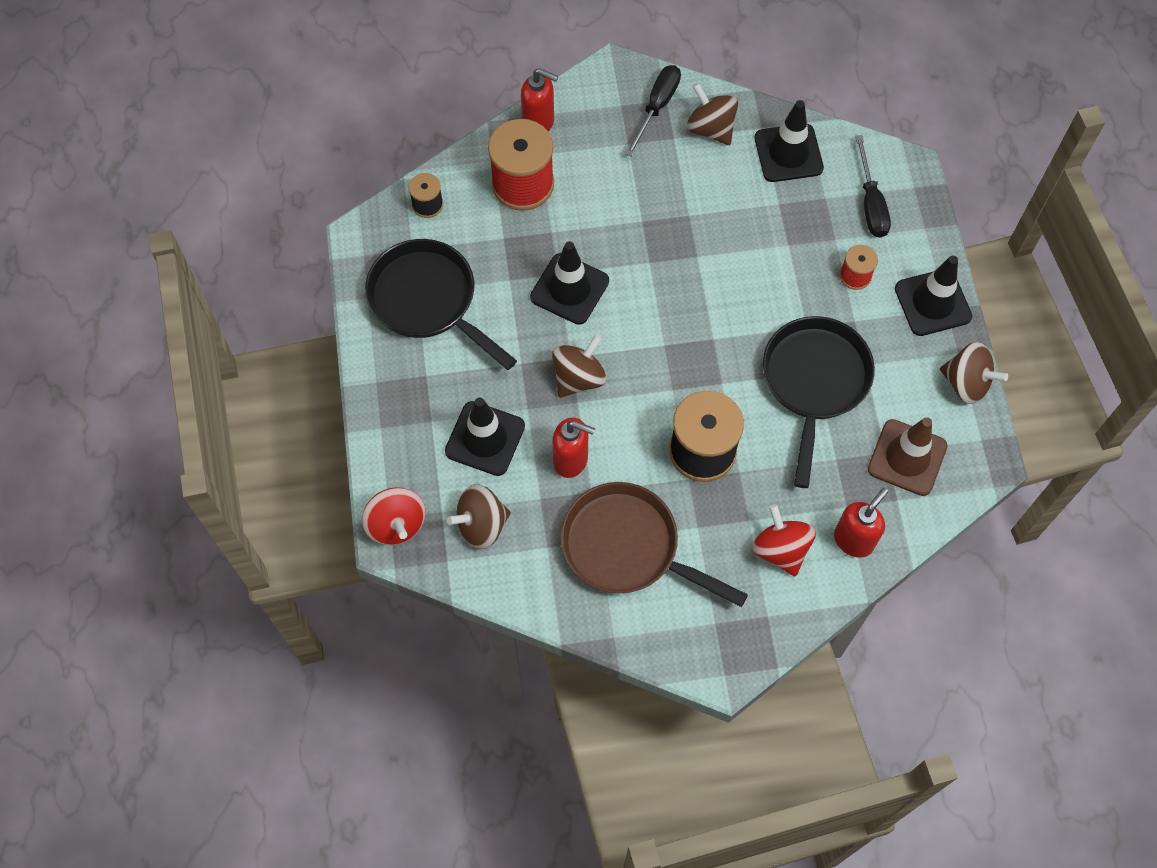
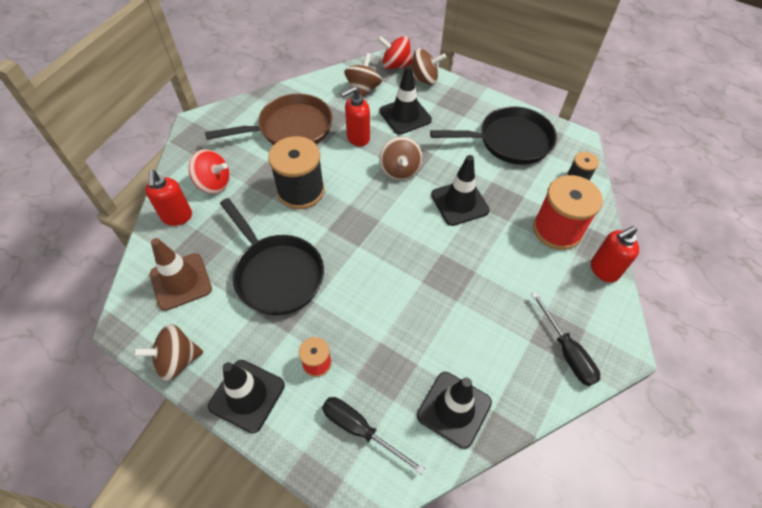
camera: 130 degrees right, 10 degrees down
brown spinning top [687,83,738,145] -> brown spinning top moved to [410,48,447,85]

